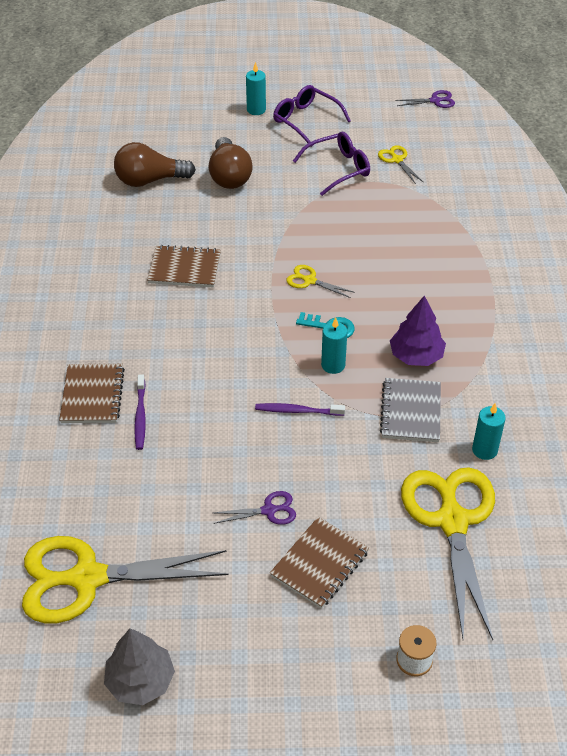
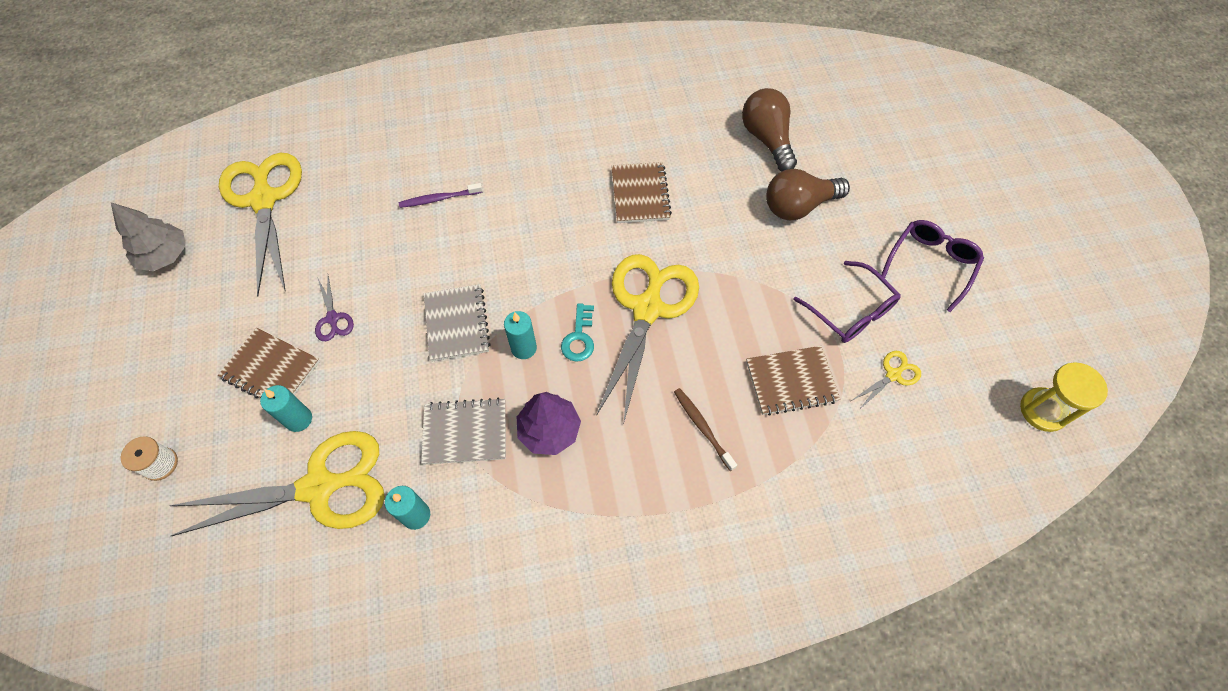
camera: 80 degrees right, 15 degrees up
brown notebook [59,364,125,423] -> brown notebook moved to [746,346,841,416]
turquoise candle [246,62,266,115] -> turquoise candle moved to [260,385,312,432]
purple toothbrush [255,403,345,416] -> grey notebook [424,284,491,362]
yellow scissors [286,265,355,298] -> yellow scissors [596,254,699,425], size x2.36
purple scissors [395,90,455,108] -> yellow hourglass [1020,362,1108,432]
none -> brown toothbrush [674,388,737,471]

